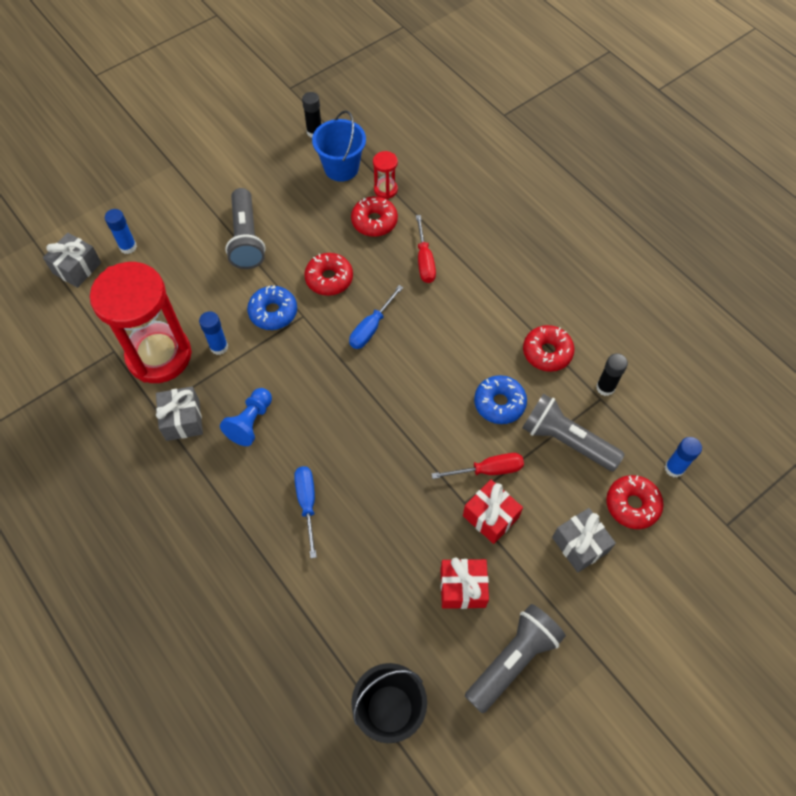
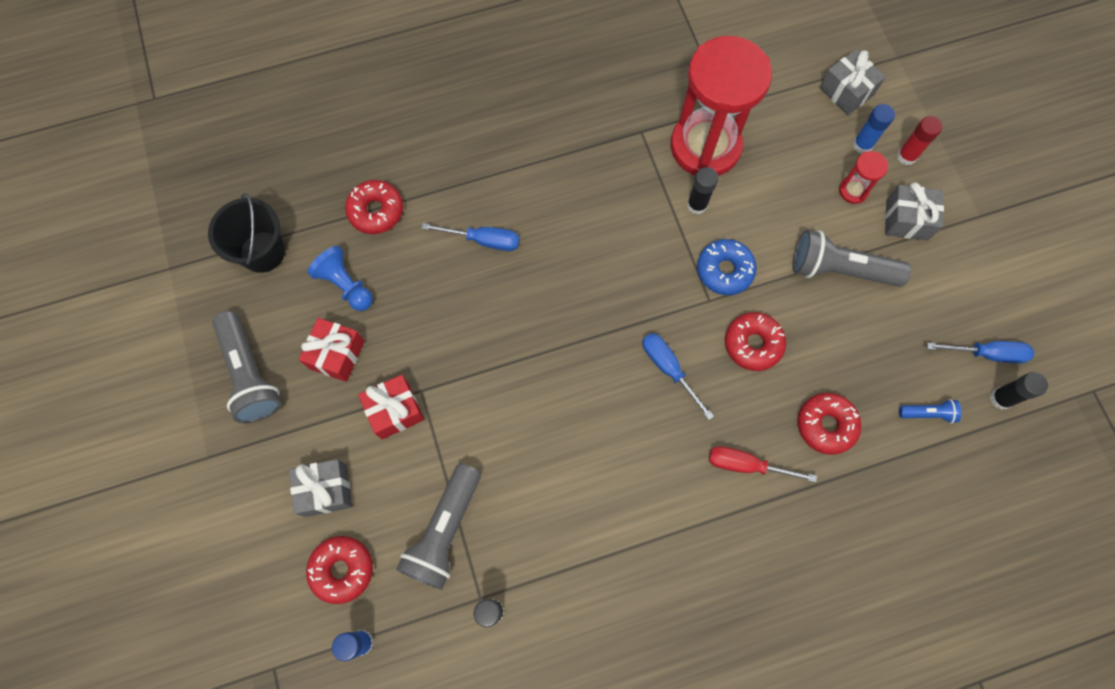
camera: 110 degrees right, 10 degrees up
grey gift [156,386,203,441] -> grey gift moved to [885,182,944,241]
blue glue stick [199,311,228,355] -> black glue stick [687,167,718,214]
blue pawn [220,388,272,446] -> blue pawn moved to [307,246,373,311]
blue bucket [312,110,366,182] -> blue flashlight [899,399,961,423]
red hourglass [373,151,398,199] -> red hourglass moved to [839,151,888,204]
red screwdriver [432,453,524,479] -> none
blue donut [474,375,527,424] -> none
grey flashlight [522,394,625,471] -> grey flashlight turned 150 degrees clockwise [396,463,481,590]
red donut [523,325,574,372] -> red donut moved to [345,180,403,234]
none -> red glue stick [897,116,943,165]
none -> blue screwdriver [927,341,1034,364]

